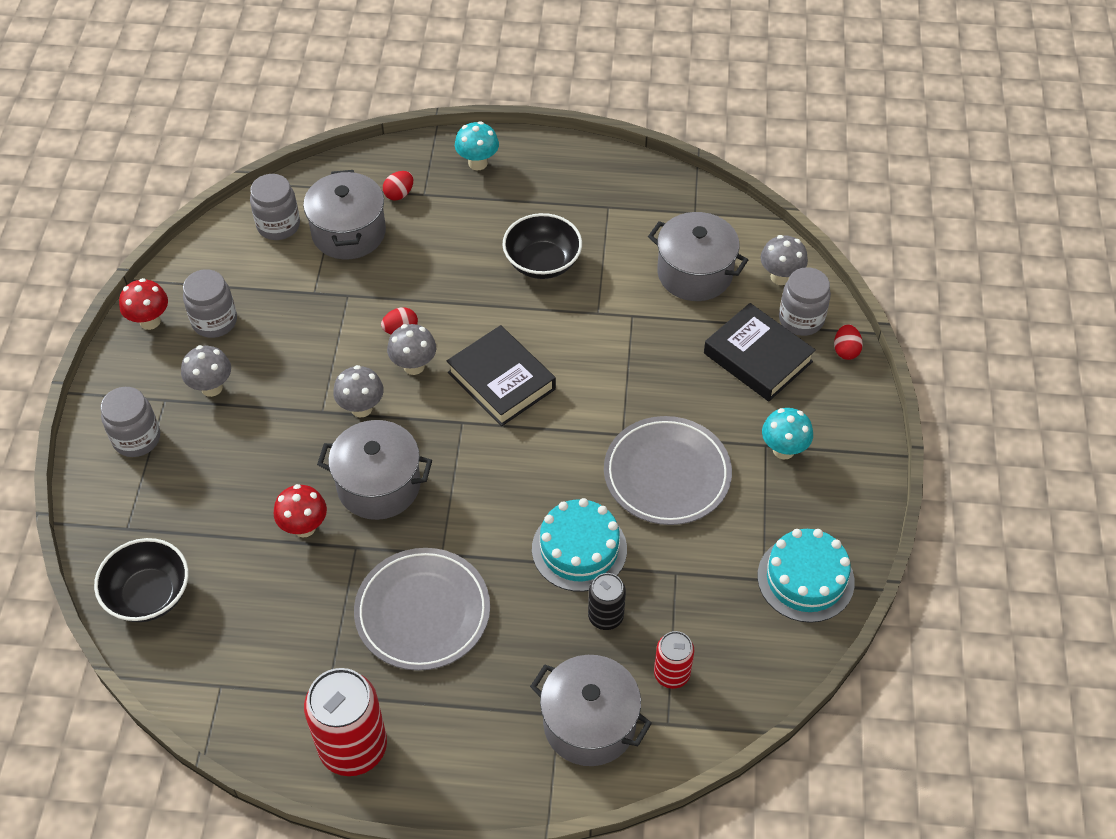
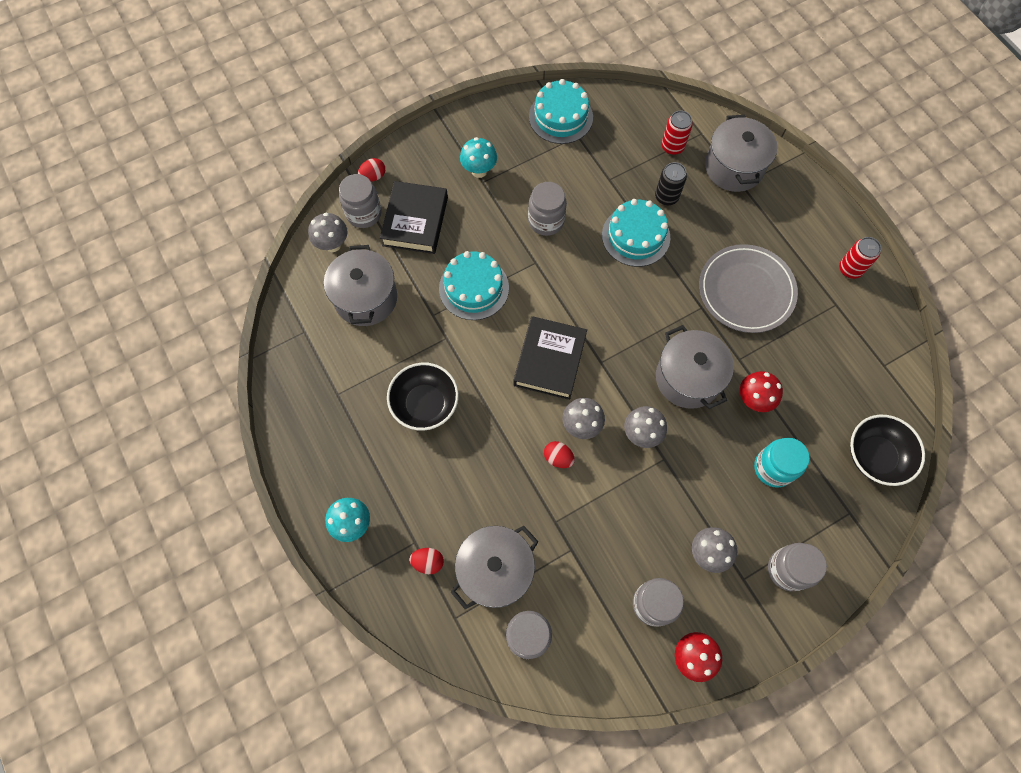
camera: 125 degrees left, 15 degrees up
red can [304,668,387,776] -> red can [839,237,881,279], size x0.55
grey plate [604,416,732,525] -> grey jar [528,182,567,236]
none -> turquoise cake [439,251,509,320]
none -> turquoise jar [754,438,810,487]

